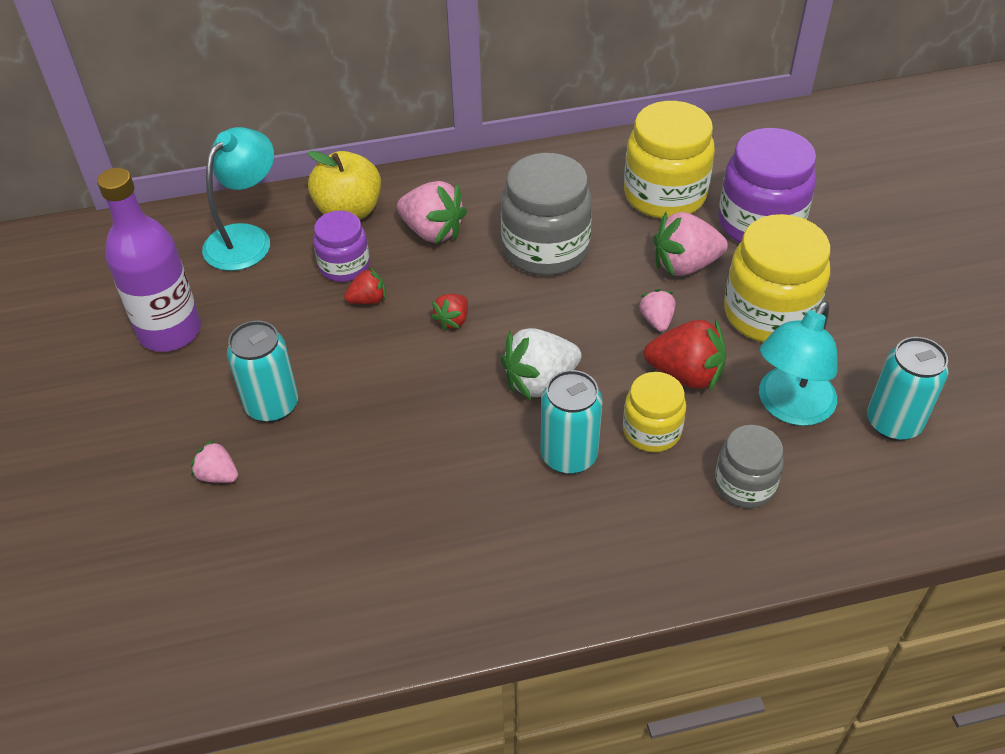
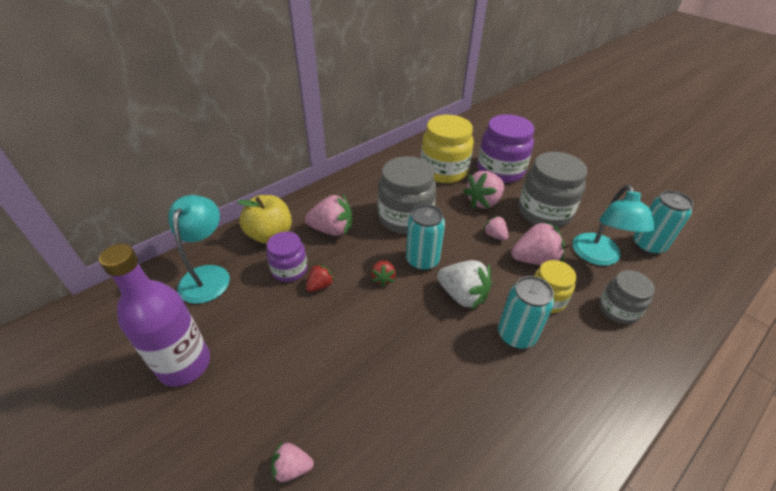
camera: 30 degrees left, 5 degrees down
turquoise can [227,321,298,423] -> turquoise can moved to [406,204,445,271]
white strawberry [501,328,581,401] -> white strawberry turned 90 degrees counterclockwise [437,260,492,310]
red strawberry [644,319,726,391] -> pink strawberry [511,221,565,265]
yellow jar [724,214,830,342] -> grey jar [519,152,588,228]

